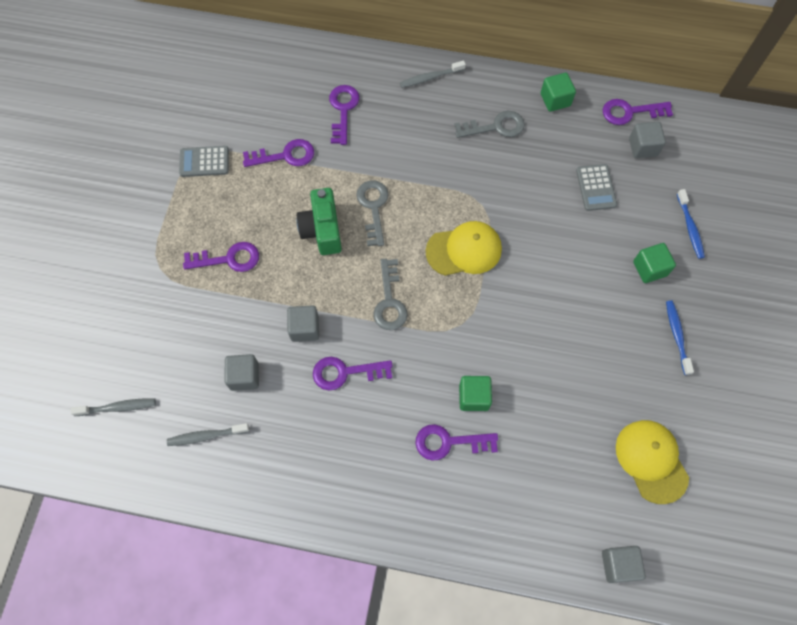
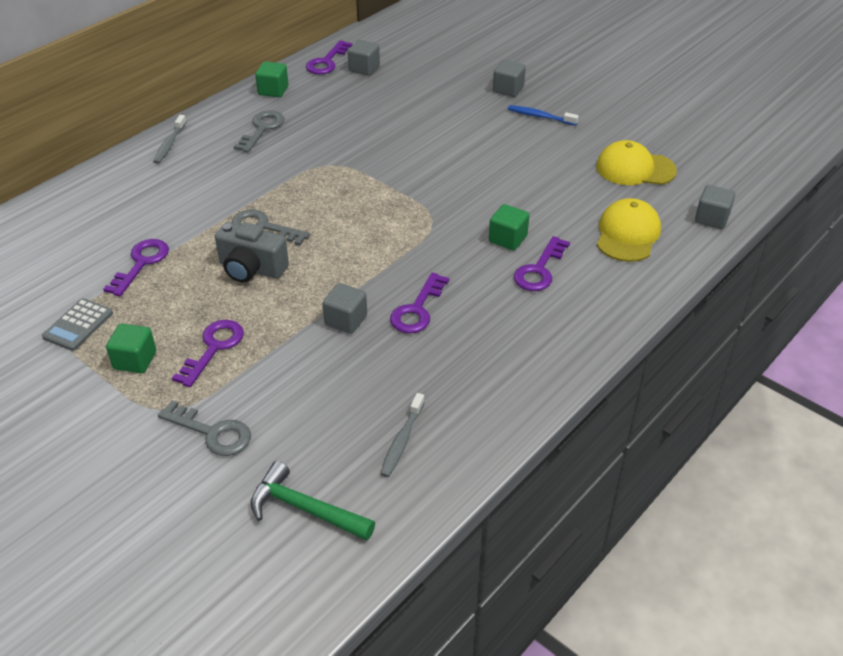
camera: 60 degrees left, 25 degrees down
grey toothbrush [71,399,156,416] -> green hammer [251,461,375,541]
grey cube [224,354,259,391] -> grey cube moved to [493,60,526,97]
green camera [296,188,342,255] -> grey camera [215,222,289,283]
purple key [329,85,359,145] -> none
grey key [373,259,408,330] -> grey key moved to [158,400,251,456]
yellow cap [426,221,502,276] -> yellow cap moved to [597,198,661,262]
grey calculator [576,164,617,211] -> none
green cube [633,243,676,283] -> green cube moved to [106,323,156,373]
blue toothbrush [677,189,705,259] -> none

